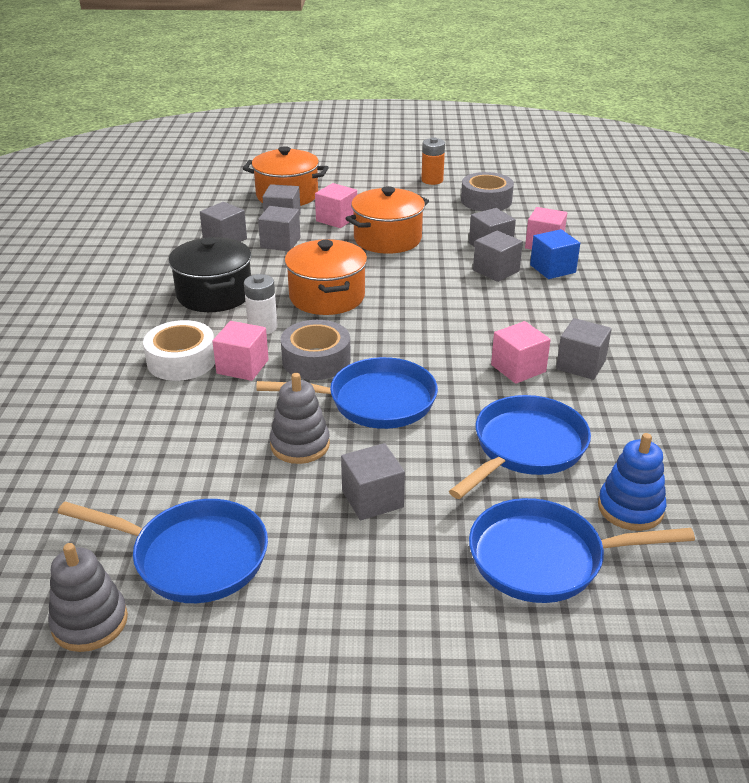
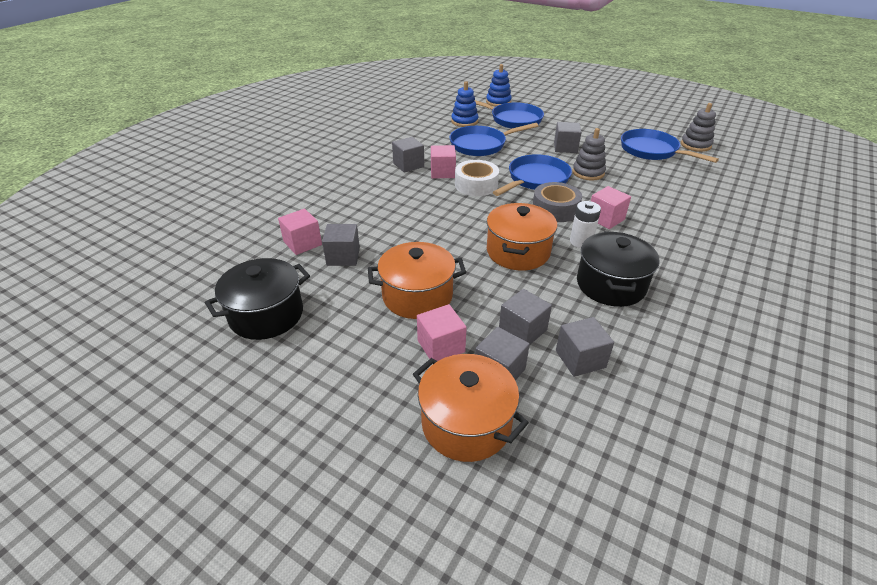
camera: 150 degrees left, 5 degrees up
white tape [143,320,215,381] -> white tape moved to [455,160,499,196]
blue pan [256,357,438,429] -> blue pan turned 105 degrees clockwise [493,154,572,196]
orange battery [421,137,445,185] -> none
grey tape [461,172,514,211] -> black pot [205,258,310,340]
grey cube [473,230,523,282] -> none
blue cube [530,229,580,279] -> none
none -> blue stacking toy [486,64,512,107]

